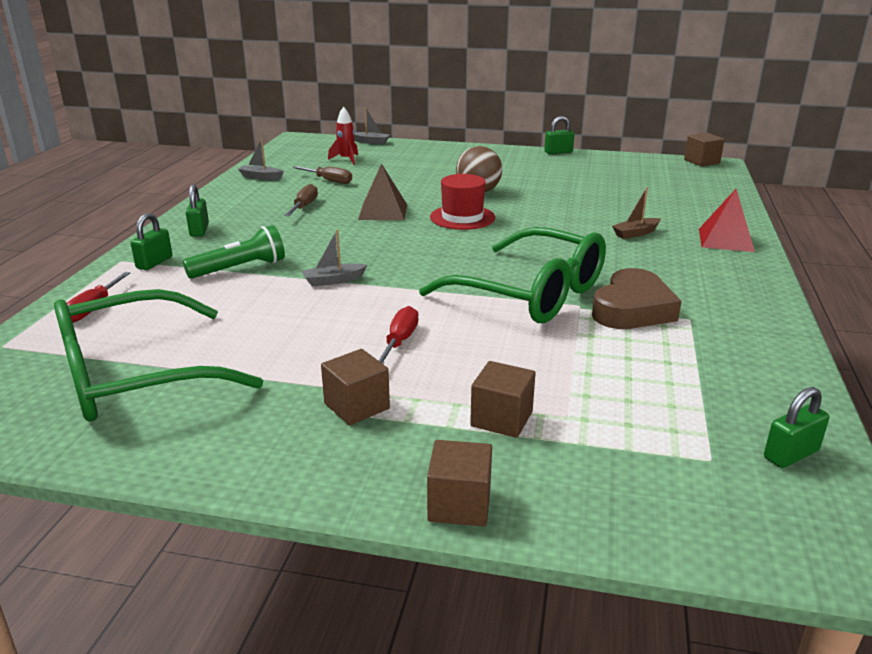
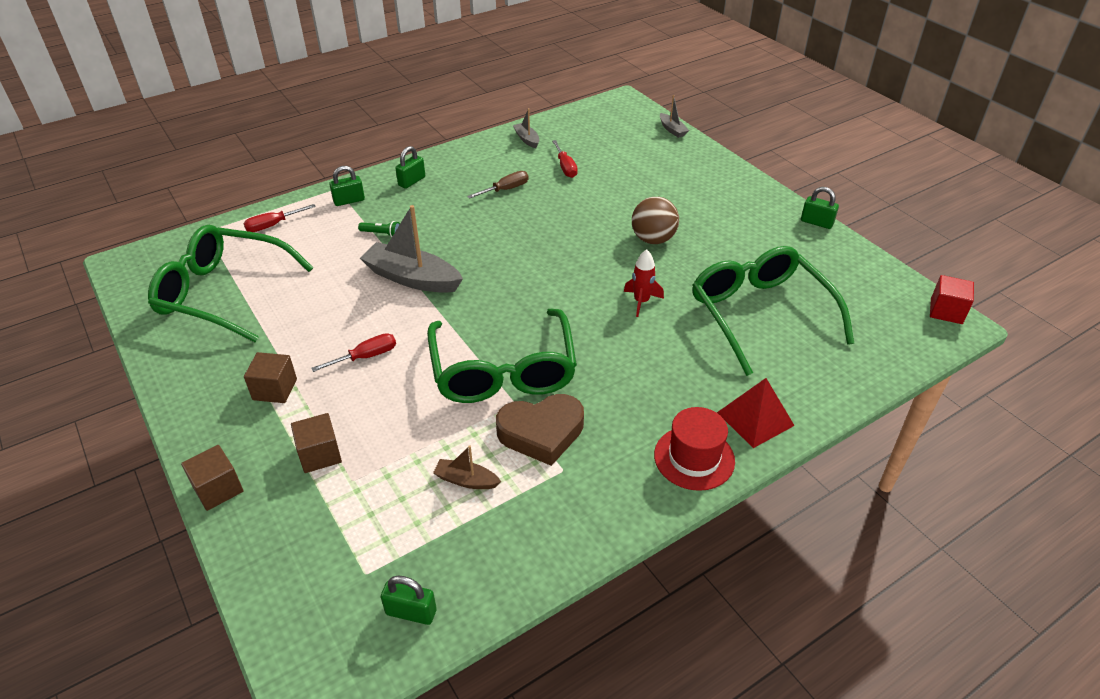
camera: 45 degrees right, 15 degrees up
green flashlight [183,225,285,279] -> green flashlight [358,221,400,237], size x0.55
brown screwdriver [293,166,352,184] -> red screwdriver [552,140,578,178]
grey boat [302,229,367,287] -> grey boat [360,205,463,293], size x2.03
red rocket [328,107,358,165] -> red rocket moved to [624,250,664,317]
brown pyramid [358,163,407,220] -> none
red hat [430,174,495,230] -> red hat moved to [654,407,735,491]
brown boat [612,187,661,239] -> brown boat moved to [433,445,501,489]
brown cube [684,133,725,166] -> red cube [930,275,974,324]
none -> green glasses [692,246,854,376]

